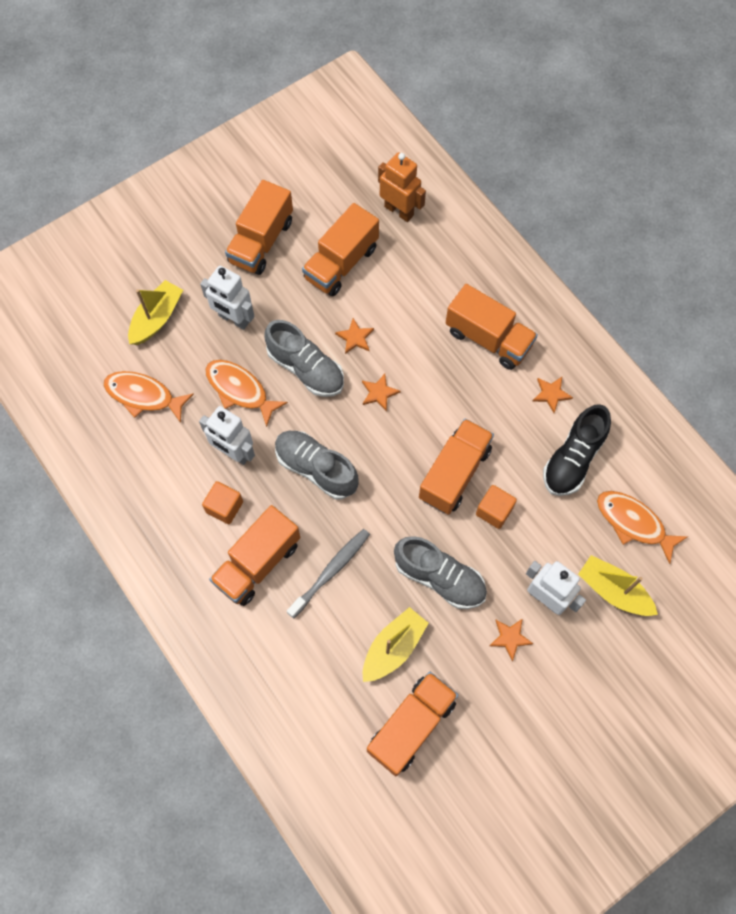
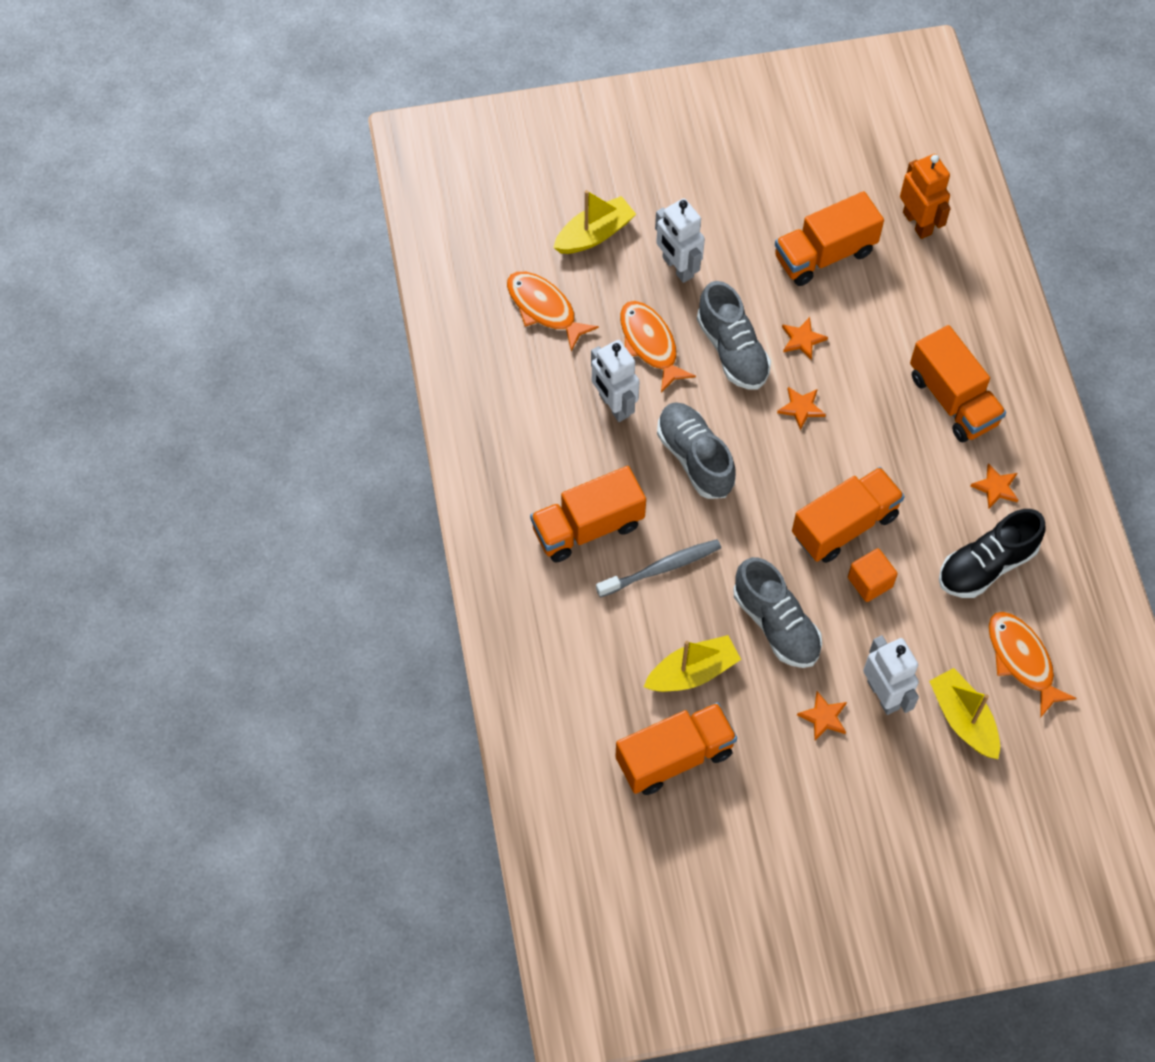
camera: 25 degrees right, 5 degrees down
orange cube [202,481,243,524] -> none
orange truck [225,180,293,275] -> none

